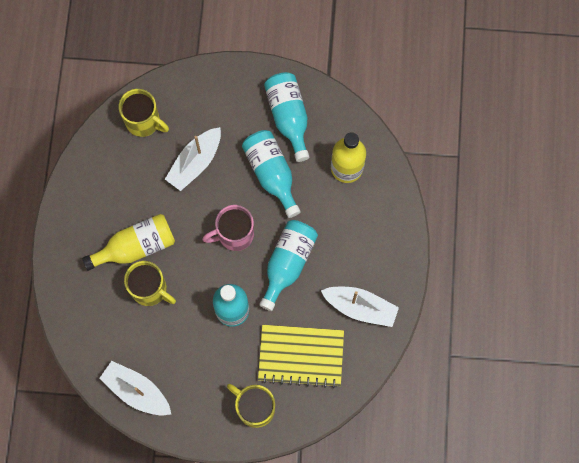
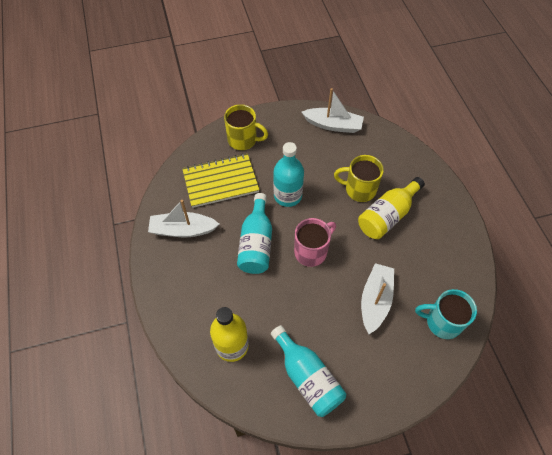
camera: 160 degrees right, 15 degrees down
yellow mug [119,89,169,137] -> turquoise mug [415,289,477,339]
turquoise bottle [242,130,301,218] -> none

